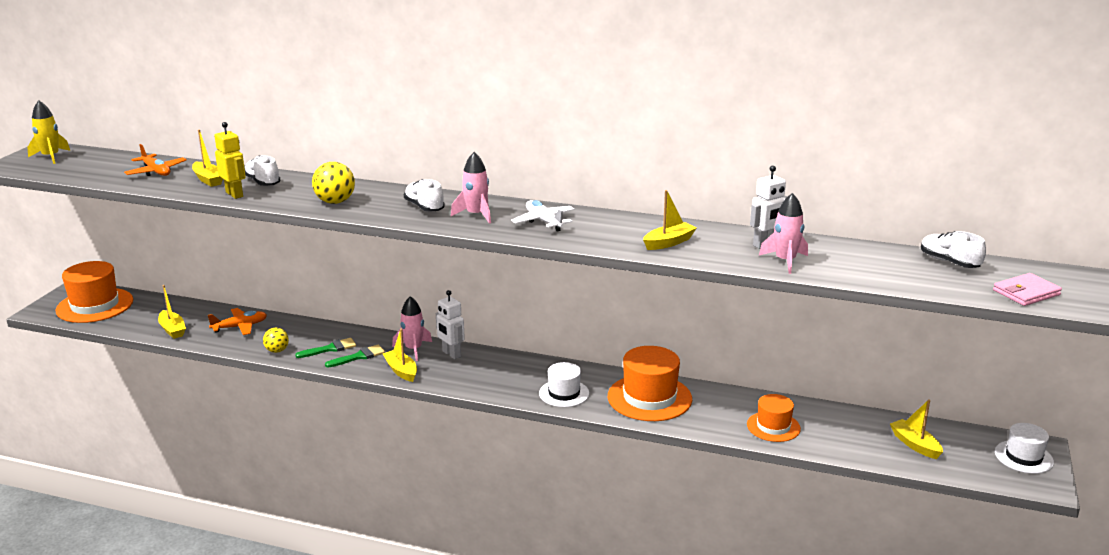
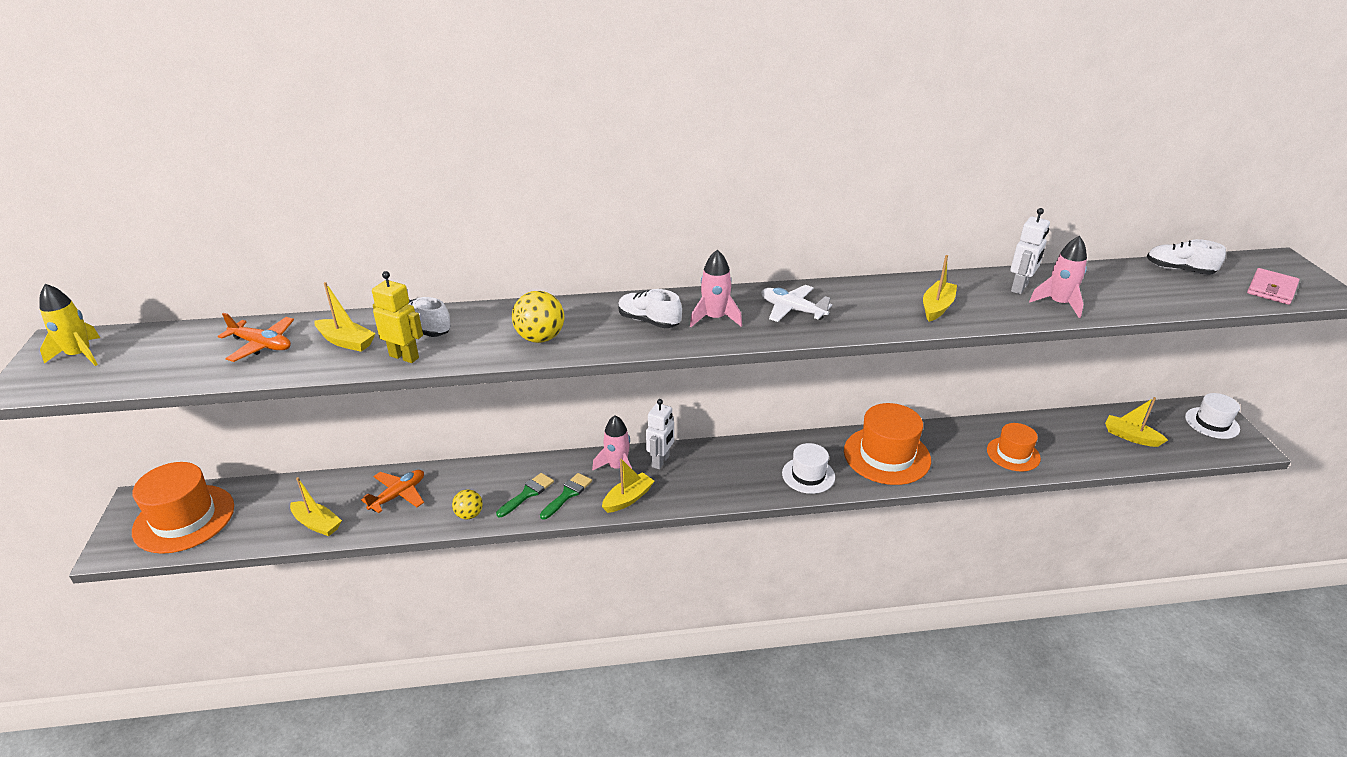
camera: 25 degrees left, 10 degrees up
yellow boat [383,329,417,382] -> yellow boat turned 105 degrees clockwise [602,459,654,513]
white robot [436,290,465,359] -> white robot turned 90 degrees counterclockwise [646,399,674,469]

